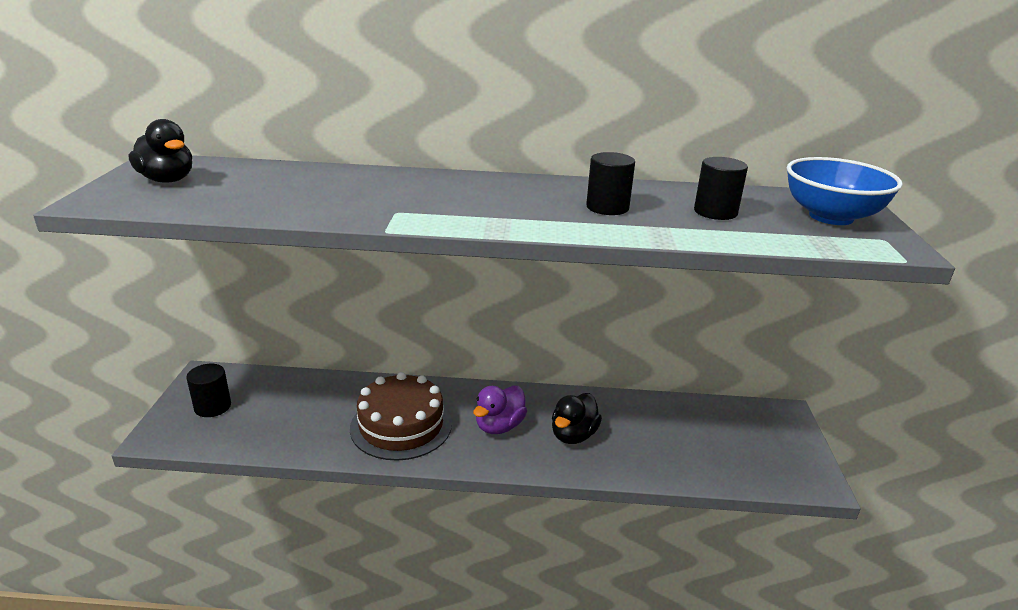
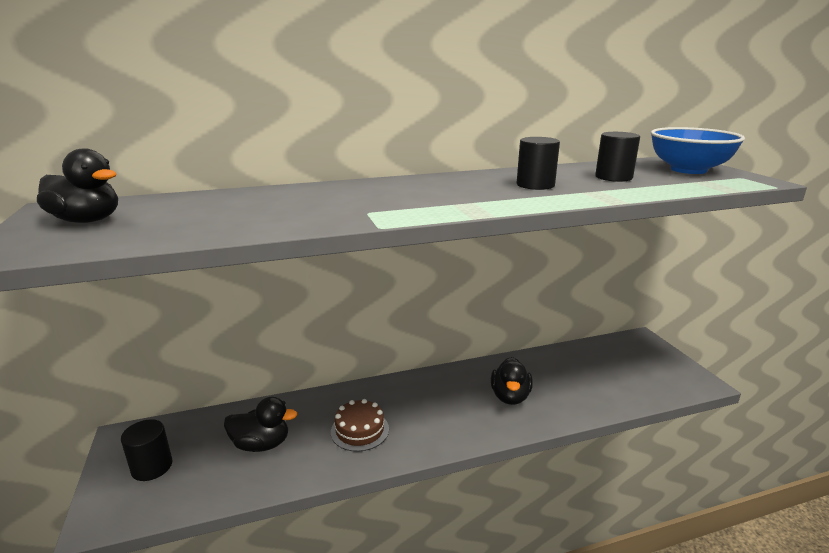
camera: 20 degrees left, 5 degrees down
brown cake [350,372,452,461] -> brown cake [331,399,389,452], size x0.59
purple duck [473,386,527,434] -> none
none -> black duck [224,397,297,452]

